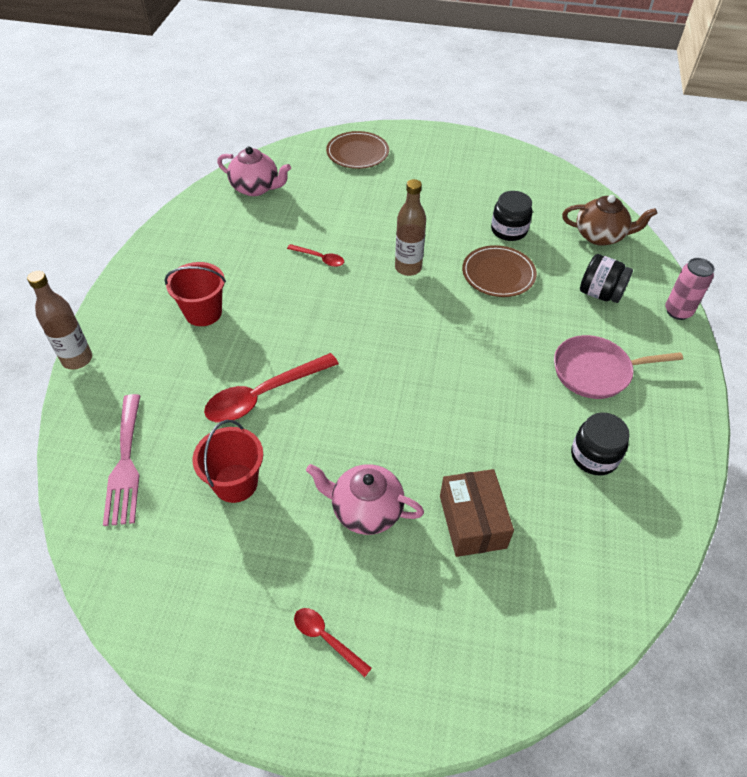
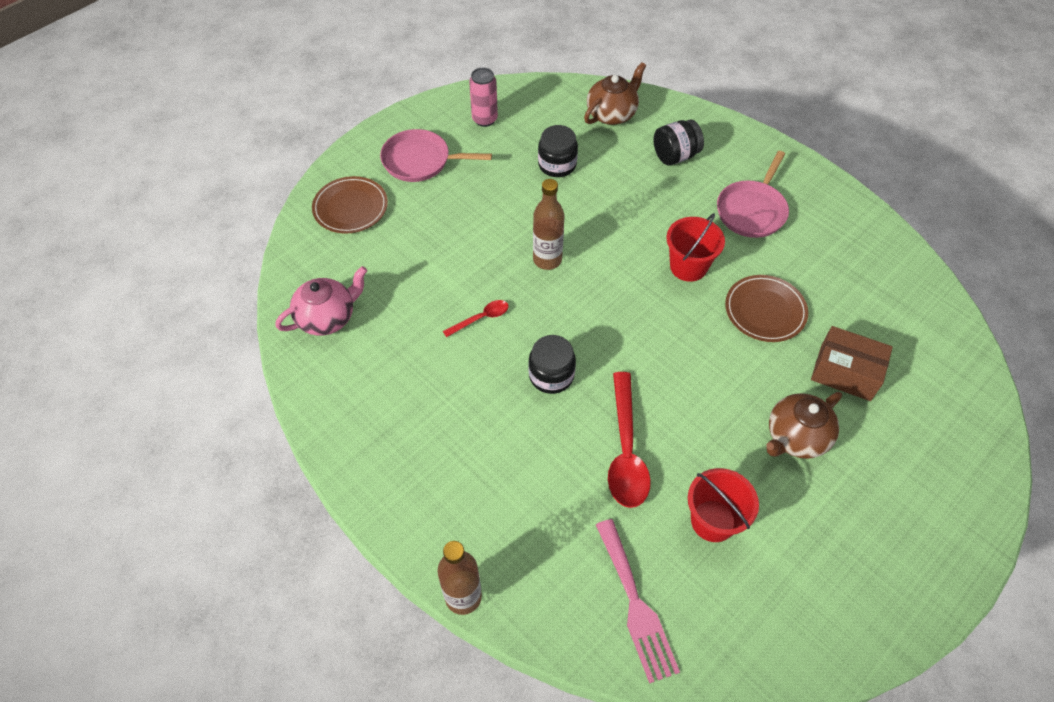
camera: 55 degrees left, 5 degrees up
pink fork [103,394,141,526] -> pink fork turned 45 degrees clockwise [596,519,680,683]
red bucket [165,262,226,326] -> red bucket moved to [666,213,725,282]
red spoon [294,608,372,677] -> none
pink teapot [306,464,424,535] -> brown teapot [766,392,842,459]
brown plate [462,245,537,297] -> brown plate moved to [725,275,808,342]
black jar [571,413,630,475] -> black jar moved to [529,335,576,394]
pink can [665,258,715,320] -> pink can moved to [469,68,498,127]
none -> pink pan [380,129,492,182]

